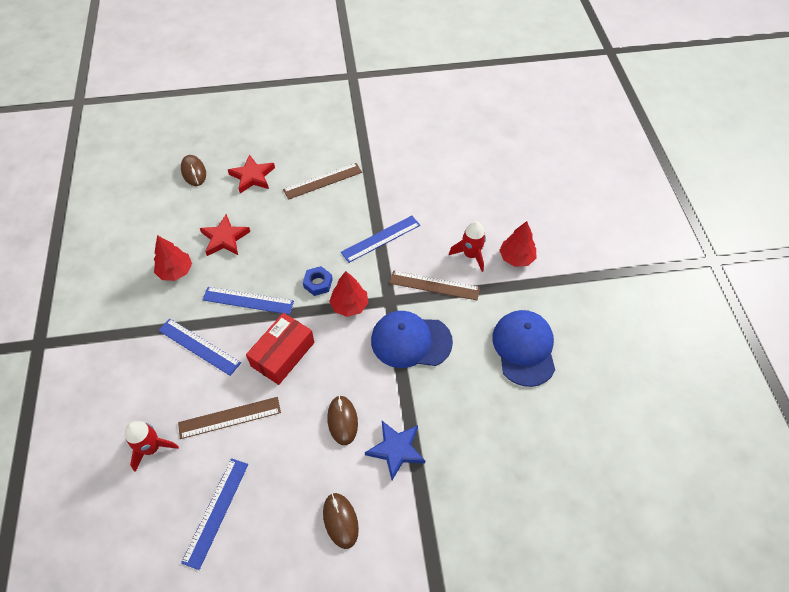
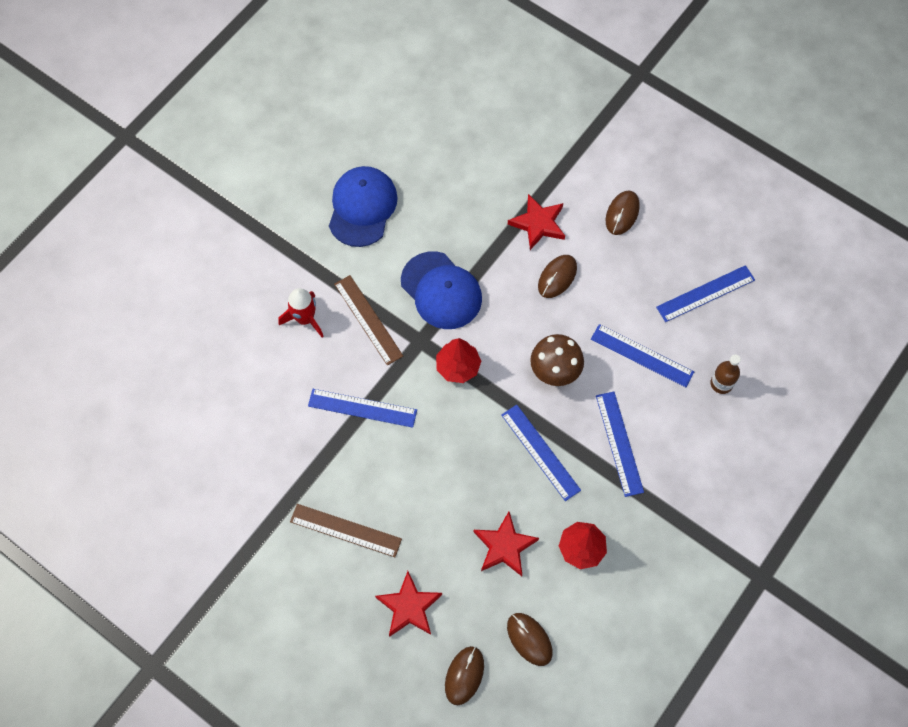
camera: 135 degrees left, 10 degrees up
red rocket [125,421,179,472] -> brown bottle [710,355,741,394]
brown ruler [178,397,281,439] -> blue ruler [591,324,694,387]
red box [246,313,315,385] -> brown mushroom [530,334,584,386]
blue nut [303,266,333,296] -> none
blue star [365,421,425,480] -> red star [508,194,565,250]
blue cap [492,310,555,387] -> blue cap turned 150 degrees clockwise [329,166,398,247]
red tree [499,221,536,267] -> none
none -> brown mouse [507,613,552,666]

